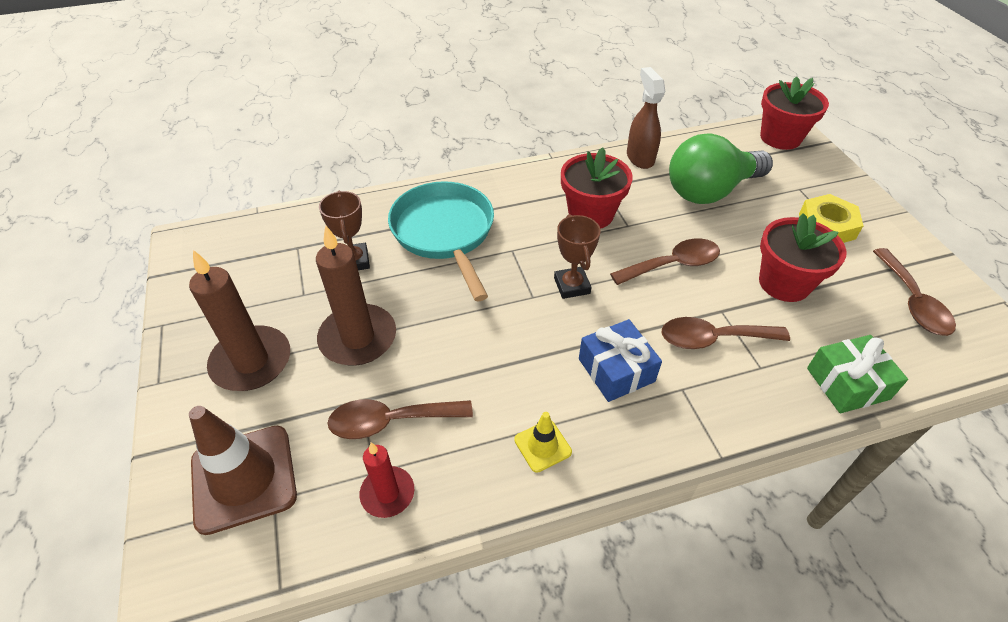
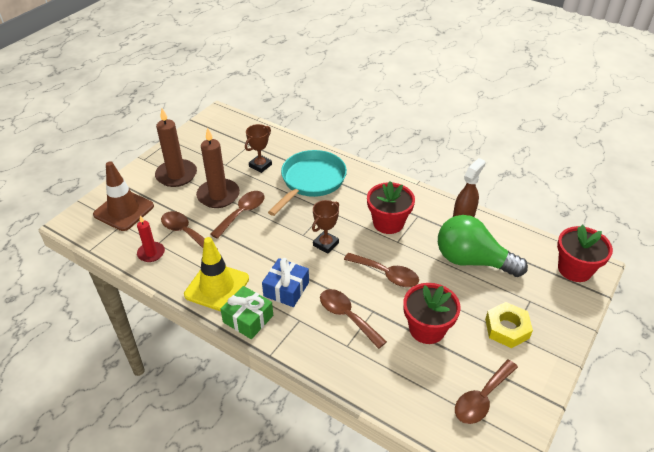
camera: 50 degrees right, 5 degrees down
yellow traffic cone [514,412,572,473] -> yellow traffic cone [184,237,249,312], size x2.02
green gift [807,335,908,413] -> green gift moved to [220,286,273,339]
none -> brown spoon [210,191,265,239]

